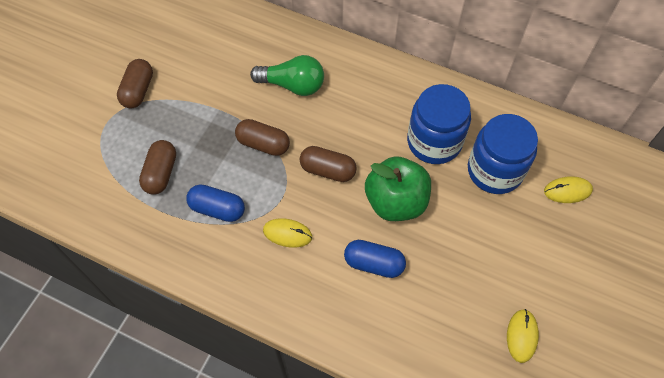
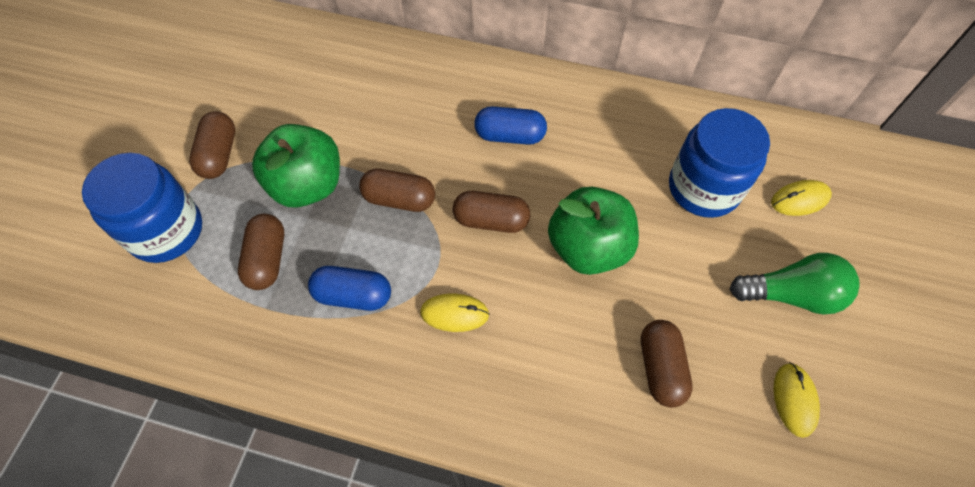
camera: 10 degrees left, 0 degrees up
green light bulb [250,55,324,96] -> green light bulb moved to [730,253,860,315]
blue capsule [344,240,406,278] -> blue capsule moved to [474,106,547,145]
blue jar [407,84,471,164] -> blue jar moved to [82,153,202,263]
none -> green apple [252,124,340,208]
none -> brown capsule [641,320,693,407]

